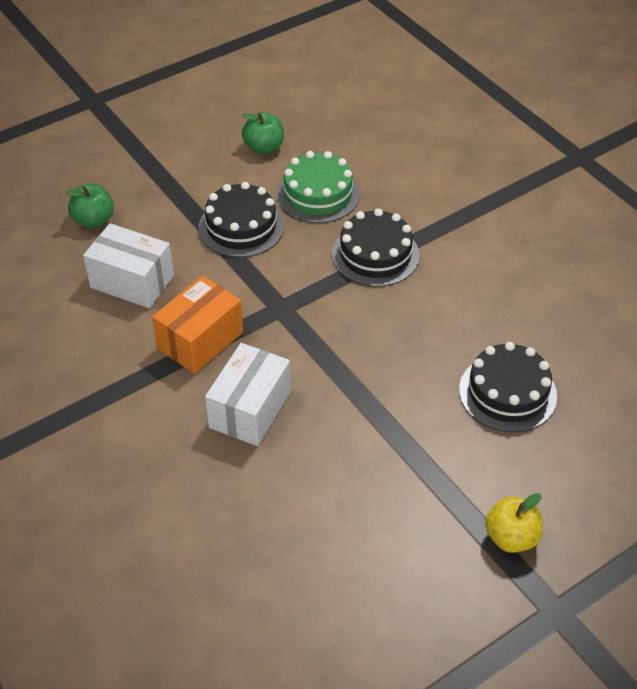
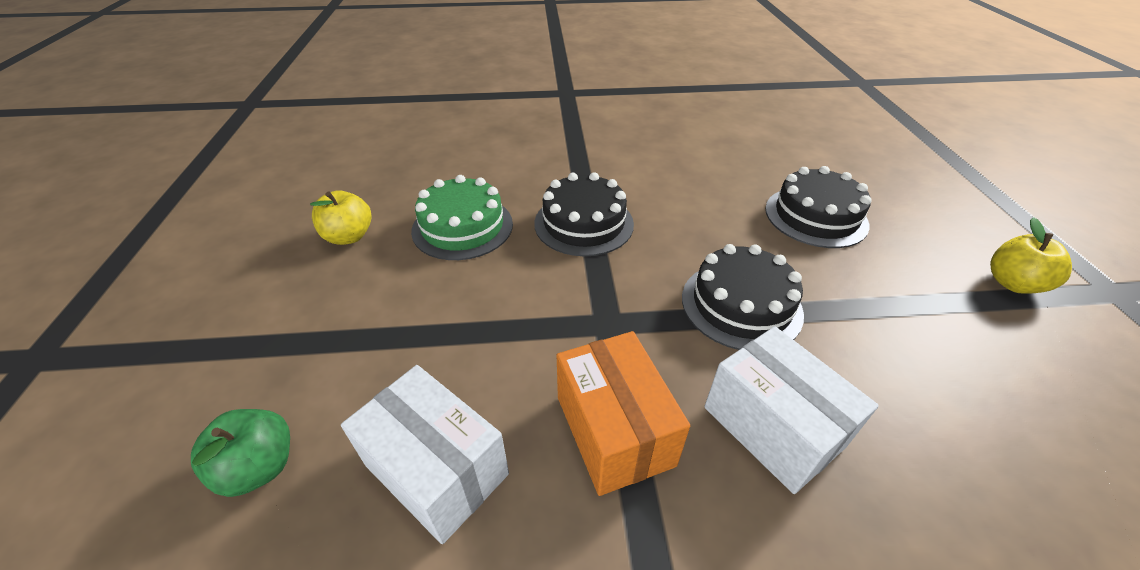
camera: 60 degrees left, 5 degrees down
white box [83,223,174,308] -> white box turned 75 degrees clockwise [341,365,509,544]
black cake [198,182,284,258] -> black cake moved to [682,244,804,350]
green apple [242,112,284,154] -> yellow apple [310,190,371,245]

